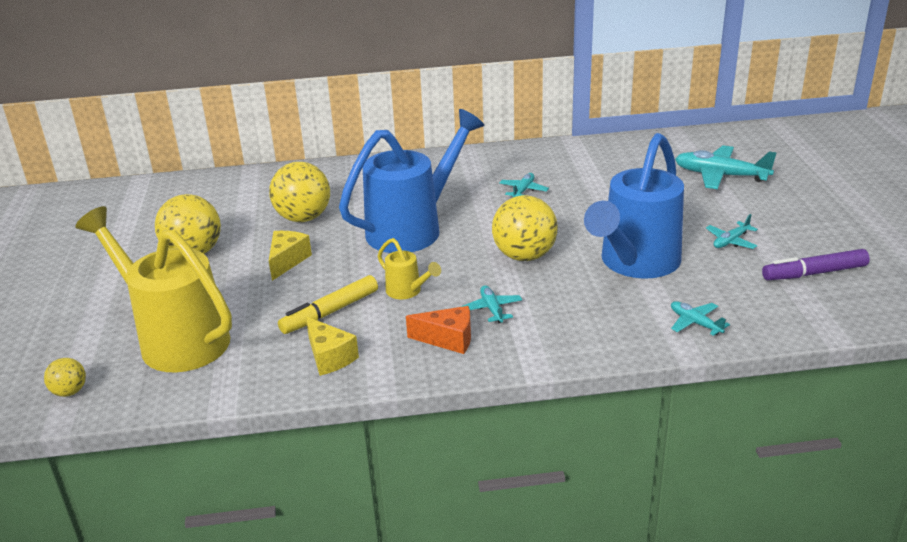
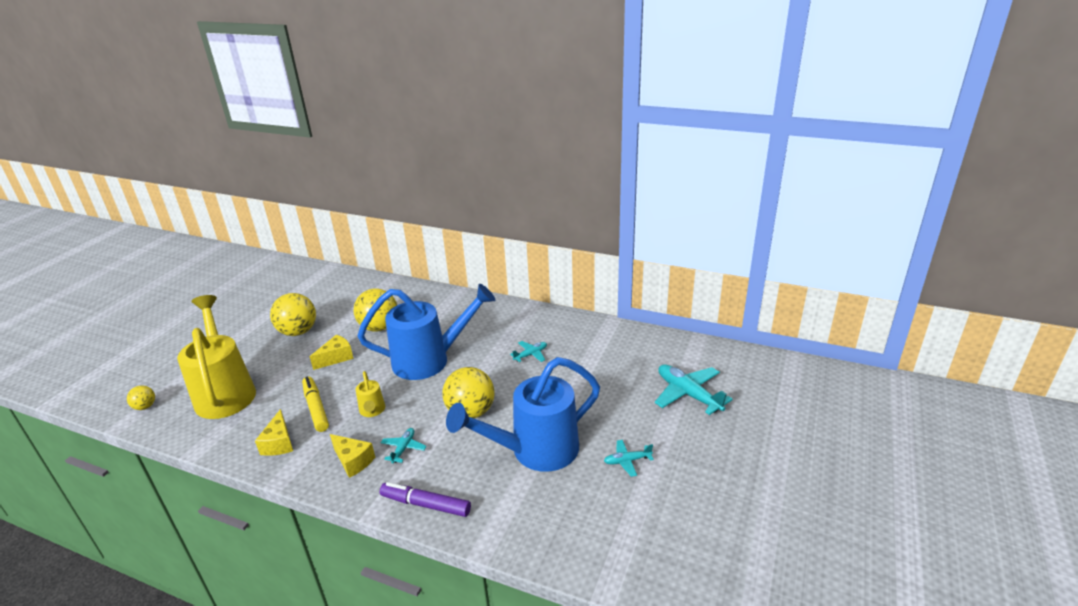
camera: 30 degrees right, 0 degrees up
yellow marker [278,275,378,334] -> yellow marker turned 75 degrees clockwise [302,376,329,432]
orange cheese [406,306,471,354] -> yellow cheese [330,434,375,478]
turquoise plane [671,301,730,336] -> none
purple marker [762,249,870,280] -> purple marker moved to [380,482,471,517]

